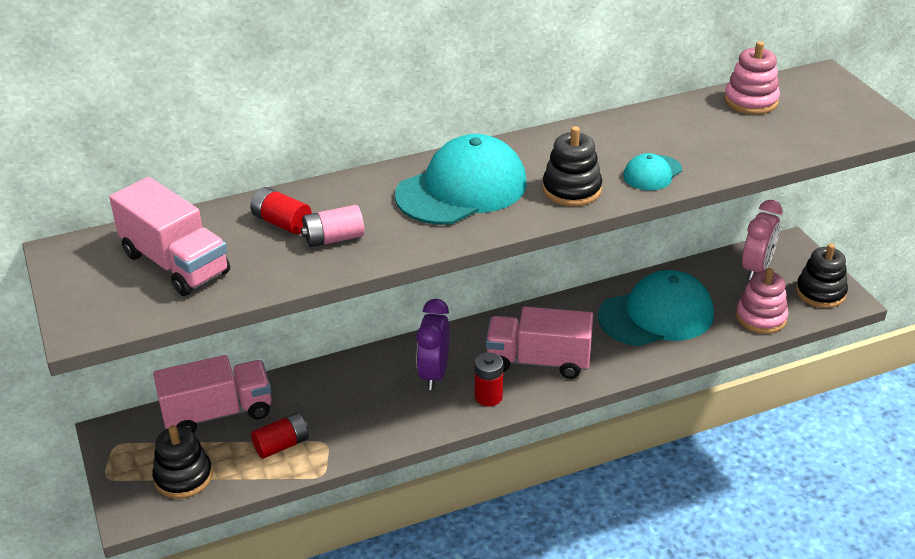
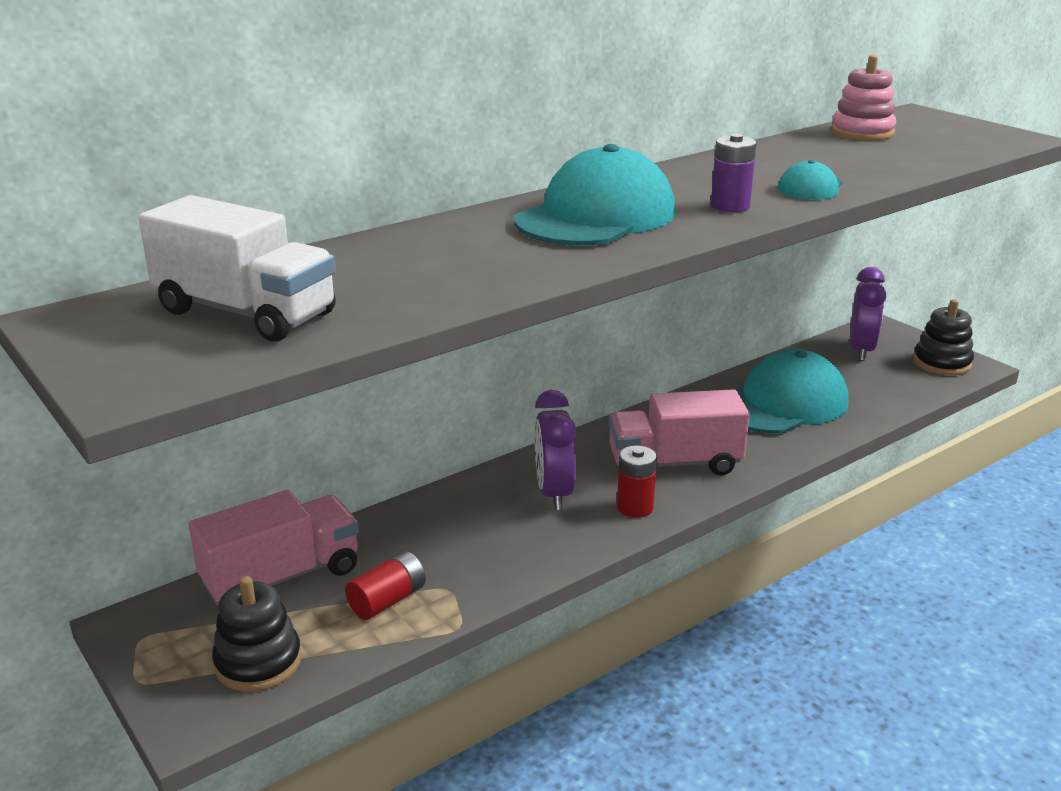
camera: 15 degrees left, 10 degrees down
pink truck [109,177,230,296] -> white truck [138,195,336,341]
red battery [250,187,312,234] -> none
pink battery [301,205,364,247] -> none
black stacking toy [542,126,602,206] -> purple battery [711,134,756,212]
pink stacking toy [736,268,788,334] -> none
pink clock [742,200,783,280] -> purple clock [850,267,886,361]

